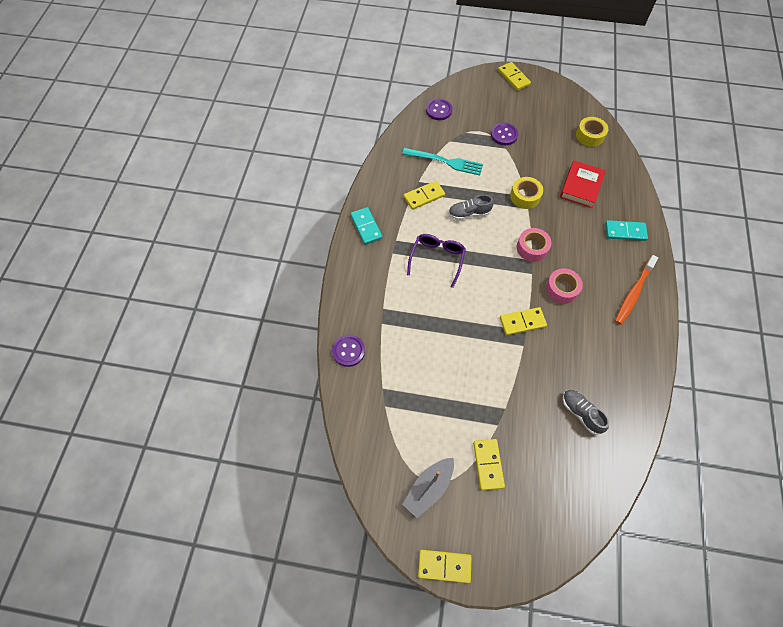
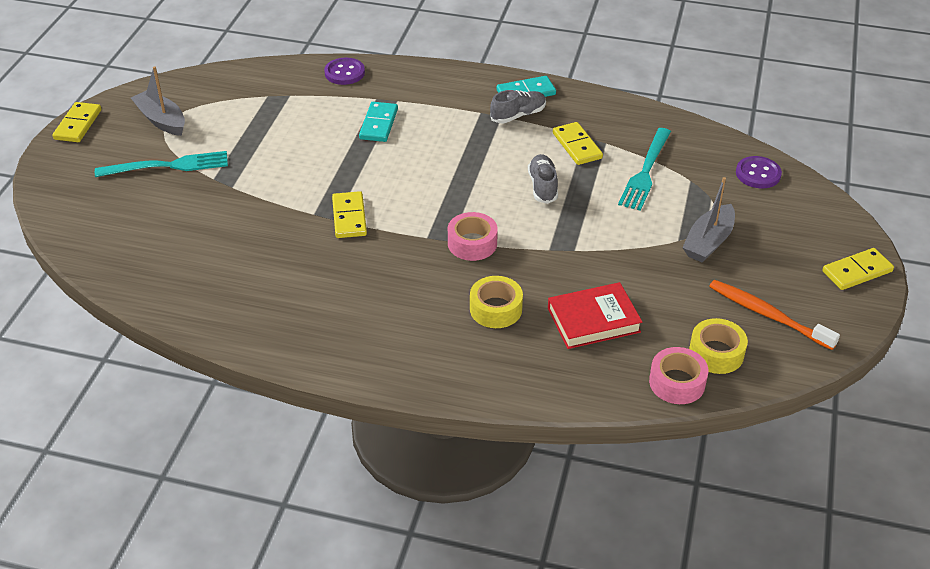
camera: 95 degrees right, 20 degrees down
purple glasses [407,234,466,288] -> none
yellow domino [473,439,505,490] -> turquoise fork [95,151,228,177]
purple button [491,123,518,145] -> grey boat [682,177,735,262]
yellow tape [510,177,543,209] -> yellow tape moved to [470,276,523,328]
pink tape [546,268,583,304] -> pink tape moved to [649,347,708,404]
red book [560,161,606,208] -> red book turned 45 degrees counterclockwise [548,282,642,349]
grey shoe [563,390,609,435] -> grey shoe moved to [490,90,546,123]
turquoise domino [605,220,648,241] -> turquoise domino moved to [359,102,398,142]
orange toothbrush [615,255,658,325] -> orange toothbrush moved to [709,280,840,350]

